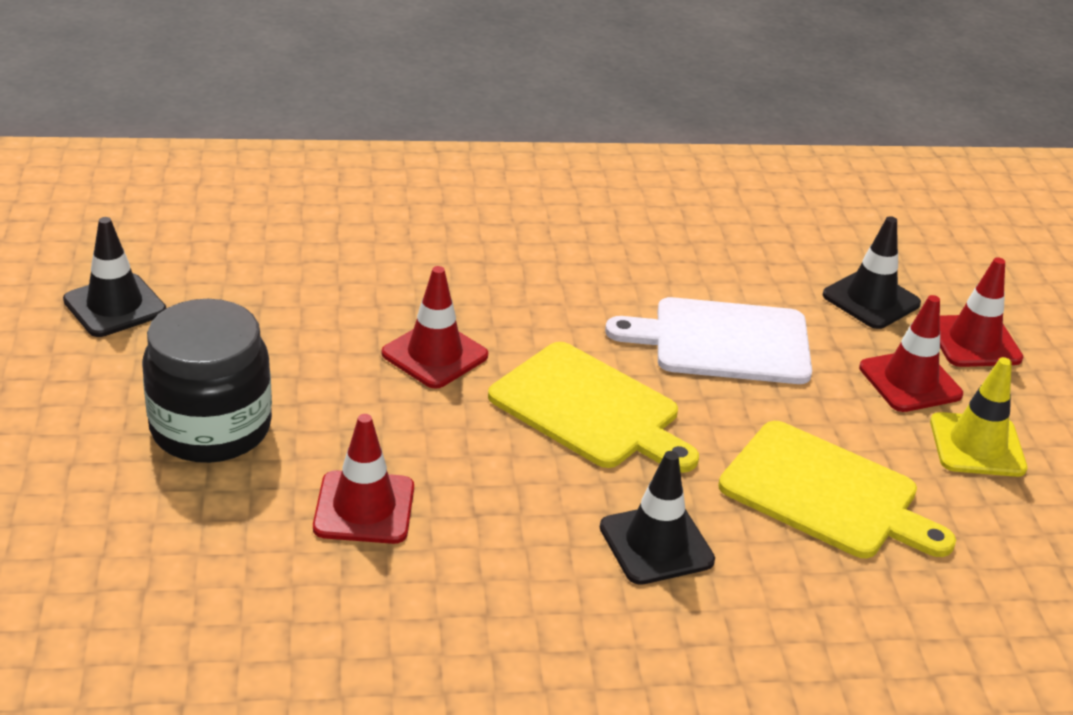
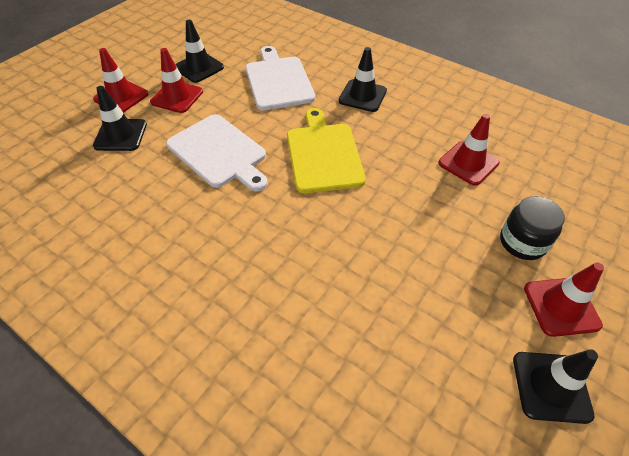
camera: 135 degrees left, 15 degrees up
black jar [142,299,272,463] -> black jar [500,196,565,260], size x0.64
red traffic cone [382,266,488,389] -> red traffic cone moved to [524,262,604,337]
yellow cutting board [718,421,956,558] -> white cutting board [245,46,315,110]
yellow traffic cone [930,357,1027,477] -> black traffic cone [175,20,224,83]

